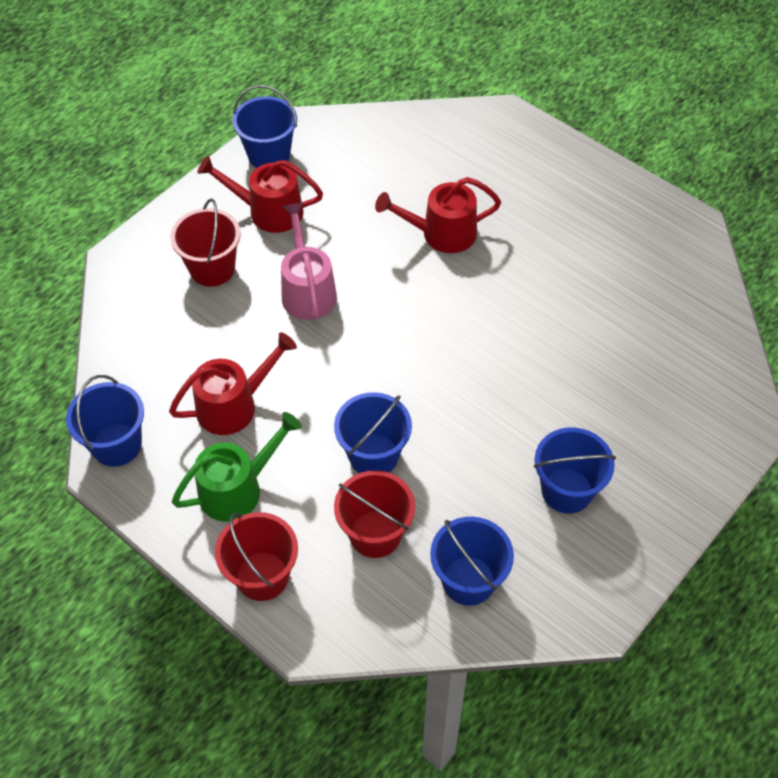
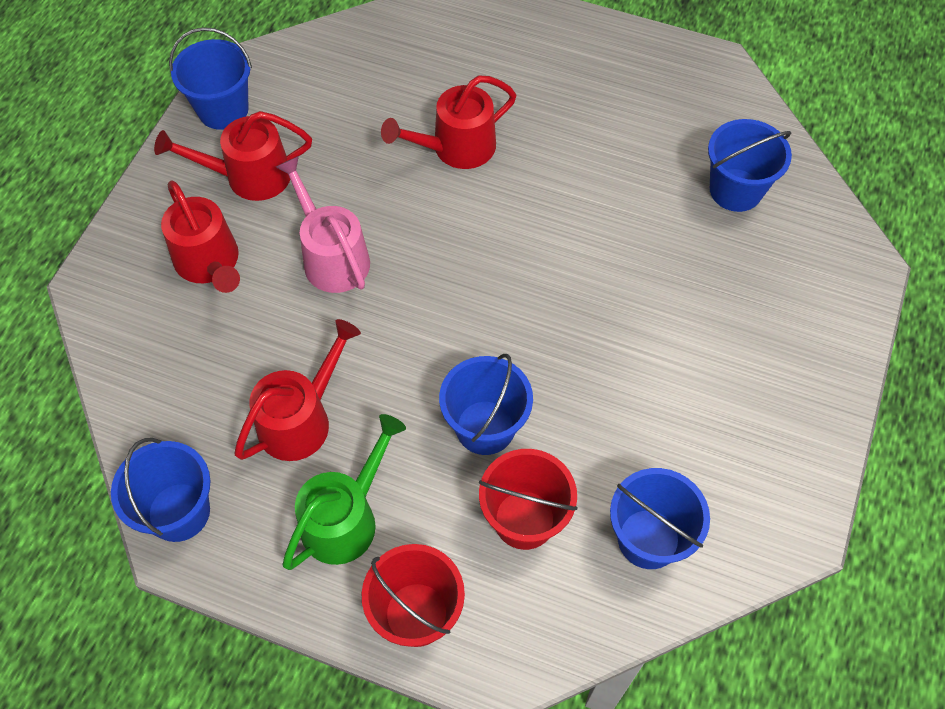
camera: 20 degrees left, 5 degrees up
red bucket [170,199,240,287] -> red watering can [161,180,240,293]
blue bucket [534,427,616,514] -> blue bucket moved to [708,119,792,212]

